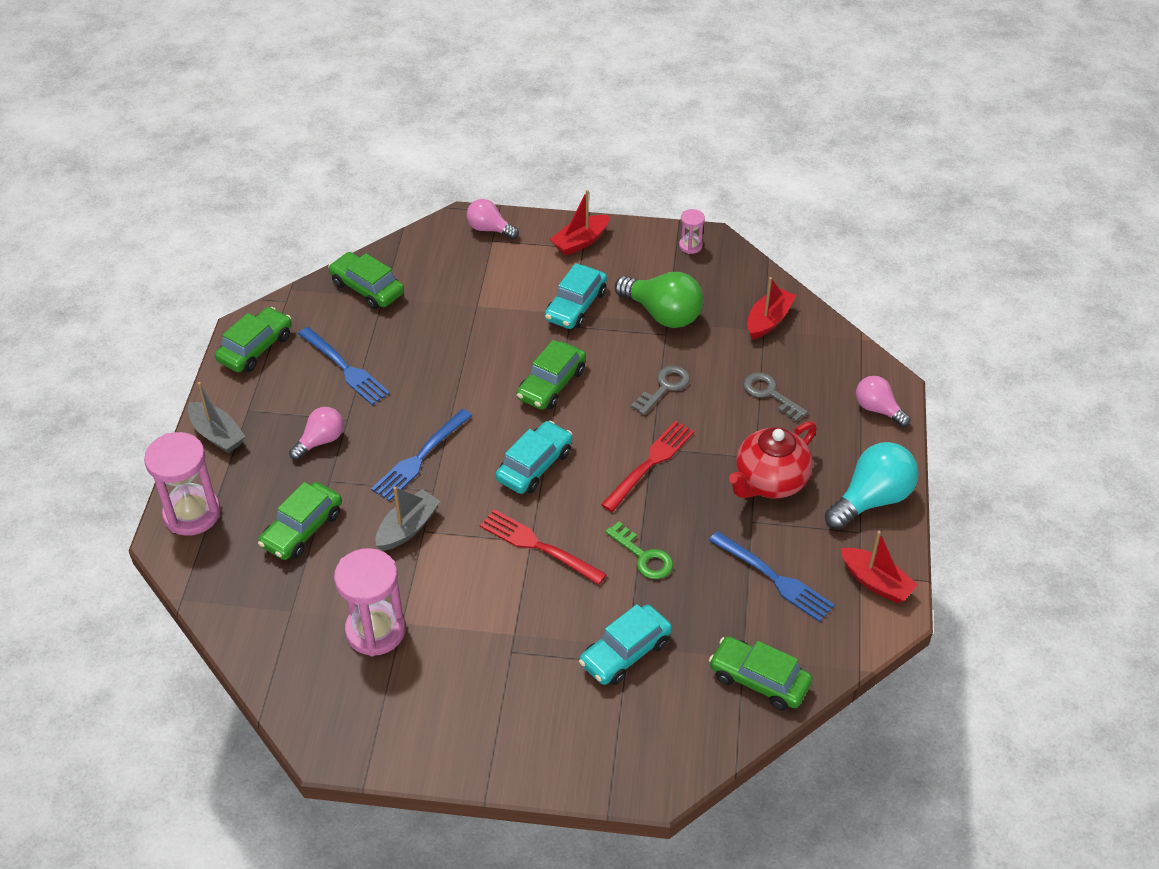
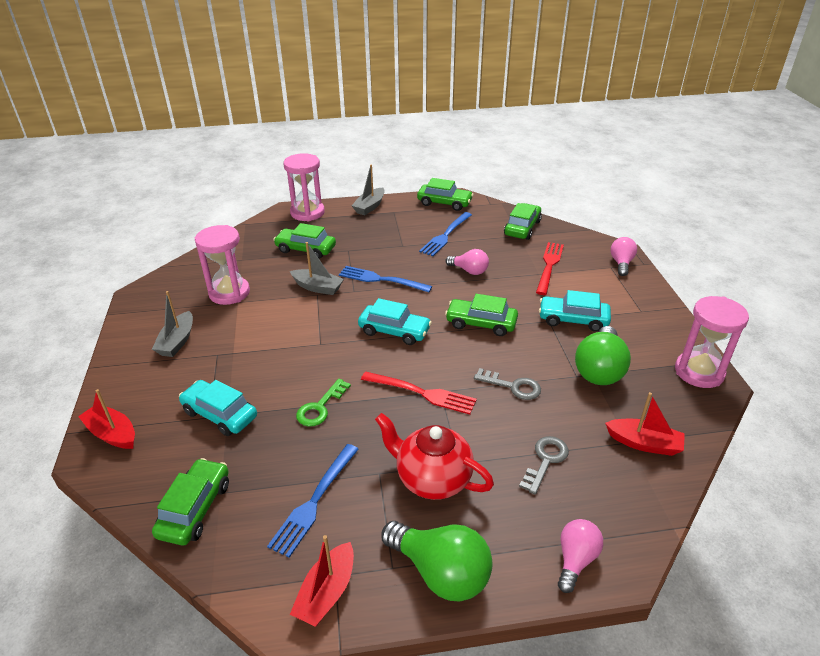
camera: 75 degrees right, 10 degrees down
pink light bulb [289,407,344,460] -> pink light bulb moved to [446,249,489,275]
red fork [480,509,607,585] -> red fork moved to [536,242,564,295]
red boat [550,190,610,256] -> red boat moved to [78,389,135,449]
pink hourglass [679,209,705,254] -> pink hourglass [675,296,749,388], size x2.06
turquoise light bulb [825,442,919,530] -> green light bulb [381,521,493,602]
none -> grey boat [152,291,193,357]

